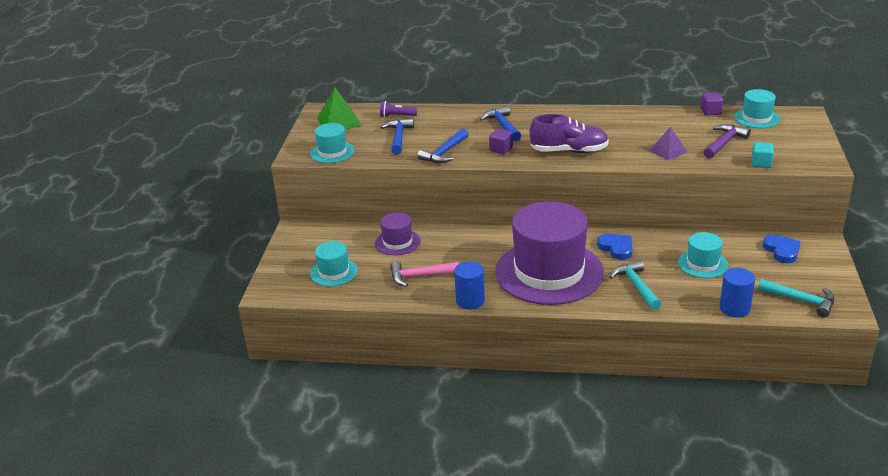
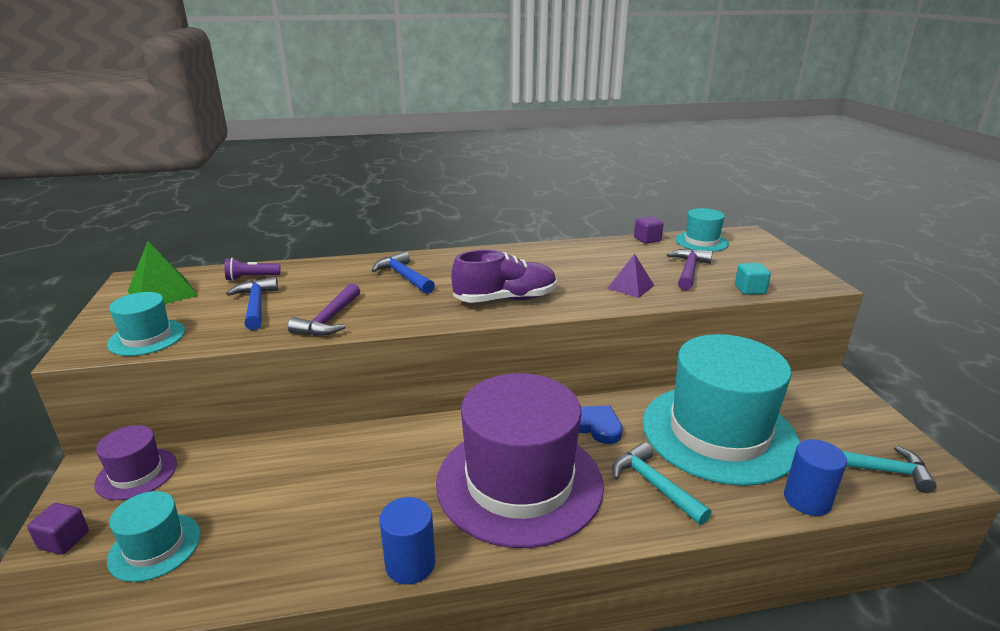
camera: 20 degrees left, 5 degrees down
purple hat [375,212,421,255] -> purple hat moved to [94,425,177,500]
pink hammer [390,261,459,287] -> none
blue hammer [417,128,469,163] -> purple hammer [288,283,360,336]
purple cube [489,129,513,154] -> purple cube moved to [27,503,89,554]
turquoise hat [678,232,728,278] -> turquoise hat [643,334,800,486], size x2.22
blue heart [763,235,801,263] -> none

